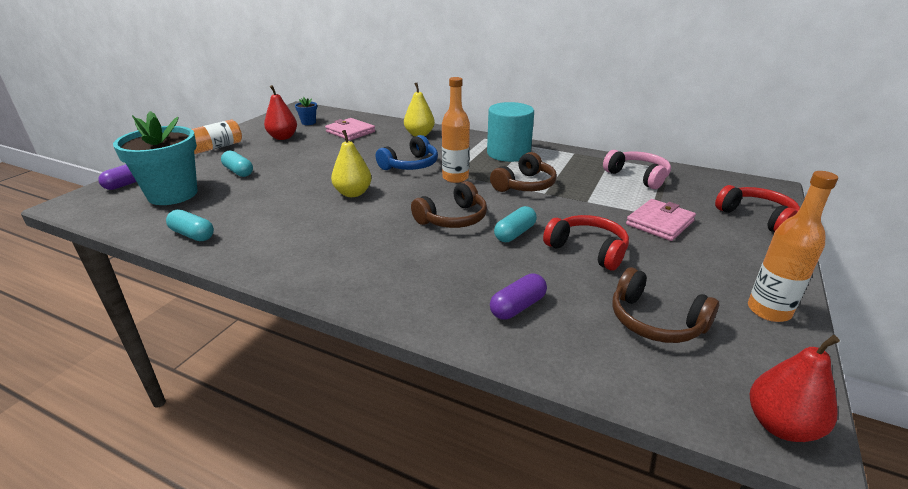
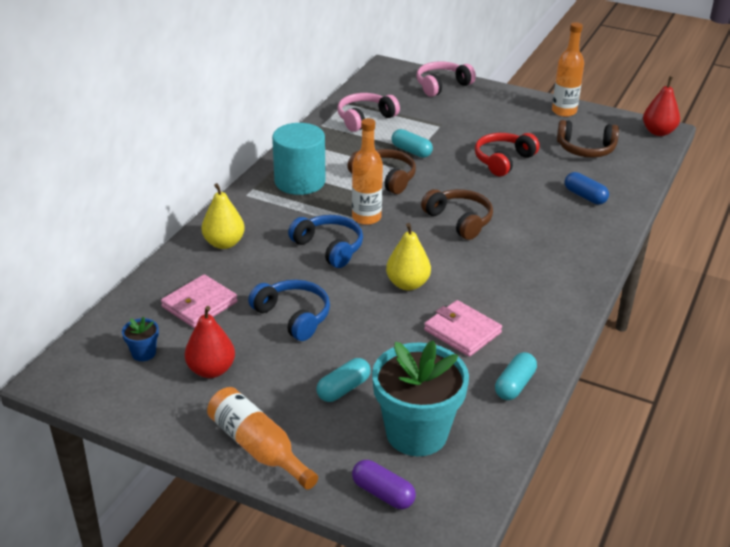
camera: 90 degrees left, 5 degrees up
purple capsule [490,274,547,320] -> blue capsule [565,172,609,204]
turquoise capsule [494,206,537,242] -> turquoise capsule moved to [392,129,433,158]
brown headphones [612,267,719,343] -> brown headphones turned 60 degrees clockwise [557,120,619,158]
pink wallet [626,199,696,241] -> pink wallet moved to [424,300,502,357]
red headphones [715,185,800,232] -> pink headphones [417,61,476,97]
none -> blue headphones [248,280,330,341]

